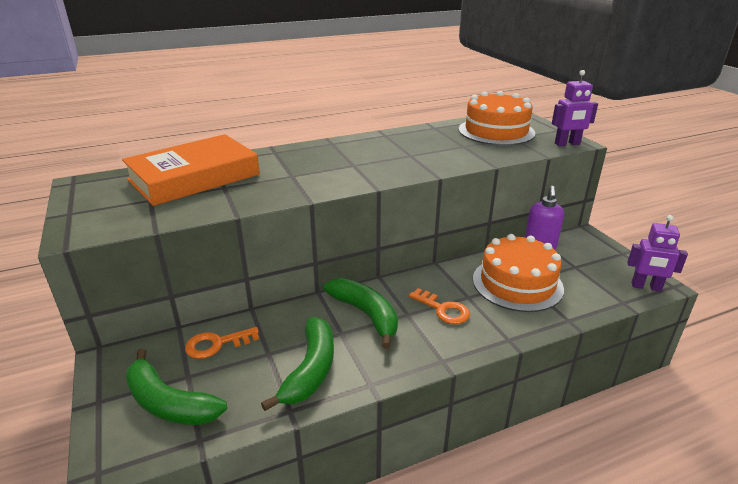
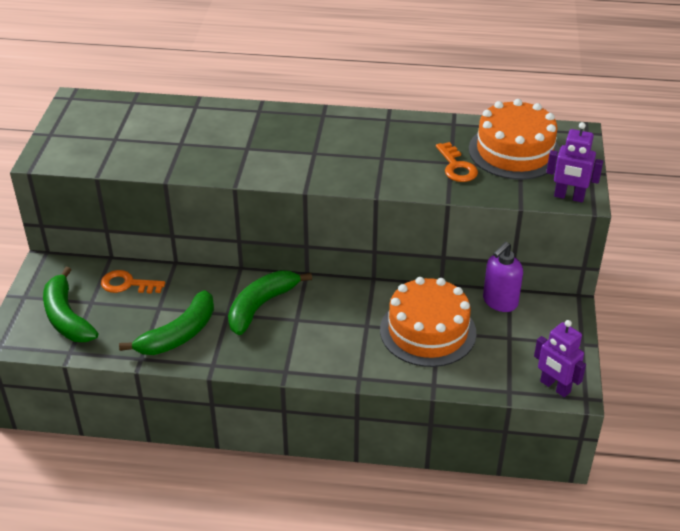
camera: 30 degrees right, 10 degrees up
orange book [122,134,260,206] -> none
green banana [324,278,398,349] -> green banana turned 135 degrees counterclockwise [228,270,312,335]
orange key [409,288,470,324] -> orange key moved to [436,142,478,182]

